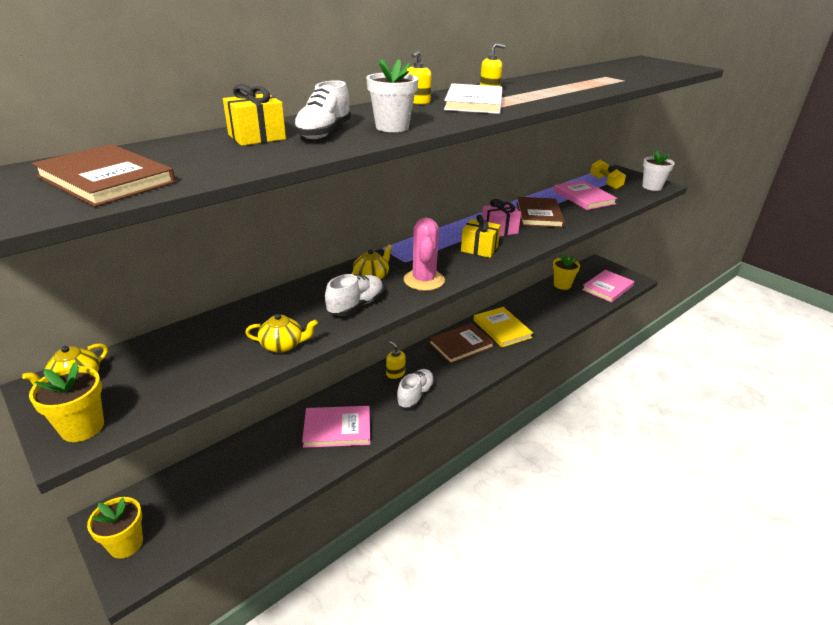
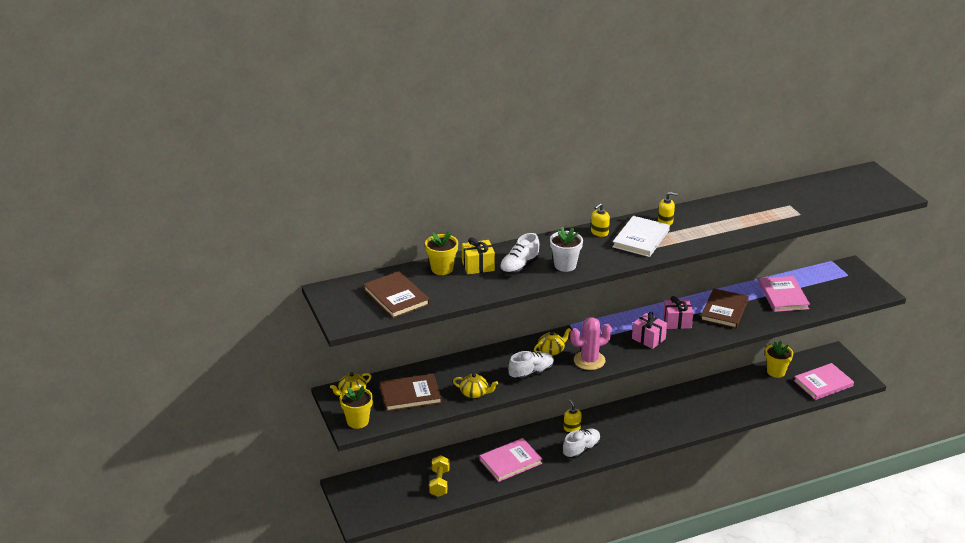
camera: 20 degrees right, 0 degrees up
yellow flower pot [87,497,143,559] -> yellow flower pot moved to [425,231,458,275]
pink book [302,406,370,448] -> pink book turned 45 degrees counterclockwise [480,438,542,482]
pink cactus [404,217,445,291] -> pink cactus turned 45 degrees clockwise [570,317,612,370]
brown book [429,323,494,364] -> brown book moved to [380,374,442,411]
yellow gift [461,215,501,258] -> pink gift [632,312,667,349]
yellow book [473,307,533,347] -> none
yellow dumbbell [590,159,626,190] -> yellow dumbbell moved to [429,455,449,497]
white flower pot [642,151,675,191] -> none

